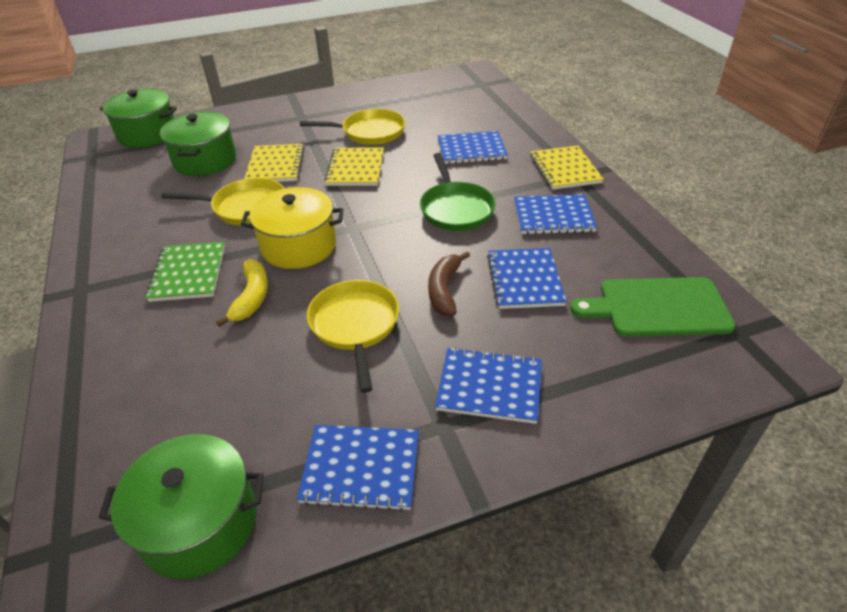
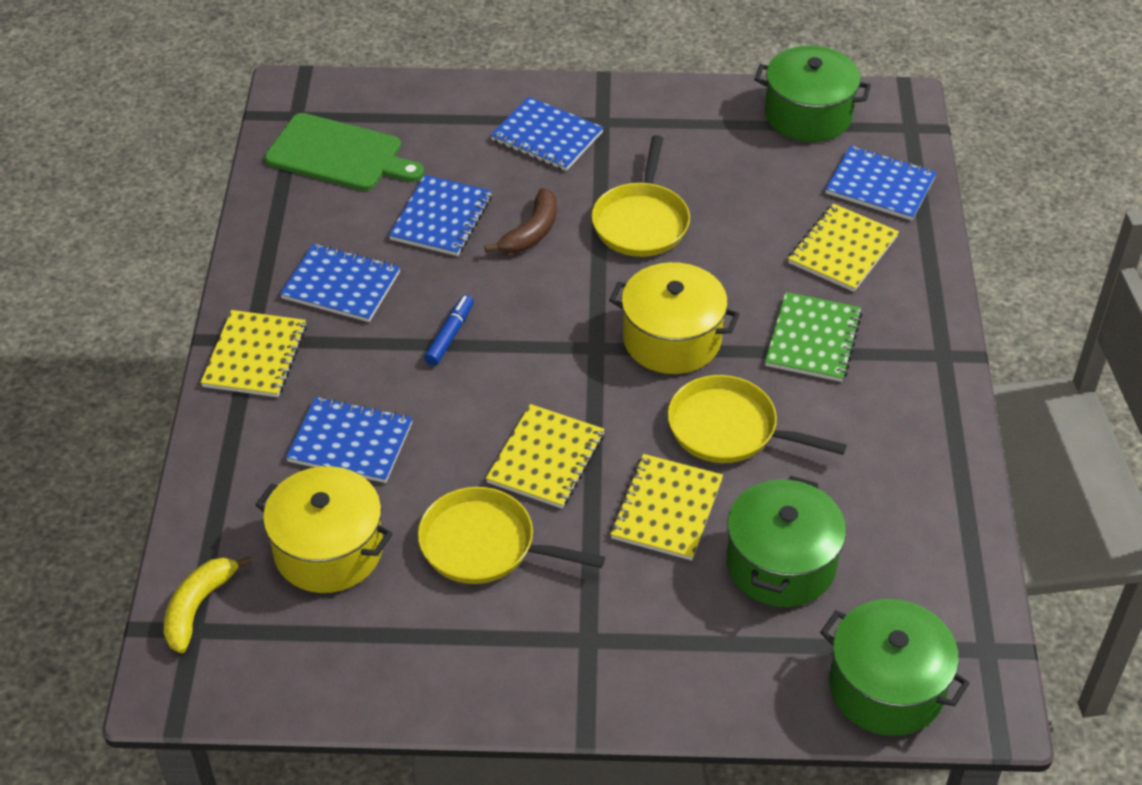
camera: 160 degrees left, 5 degrees up
yellow banana [216,259,268,327] -> yellow banana moved to [164,556,252,653]
blue notebook [297,425,419,511] -> blue notebook moved to [825,146,937,221]
green pan [420,153,496,231] -> blue marker [424,295,474,366]
none -> yellow pot [255,466,393,593]
none -> yellow notebook [788,204,899,292]

